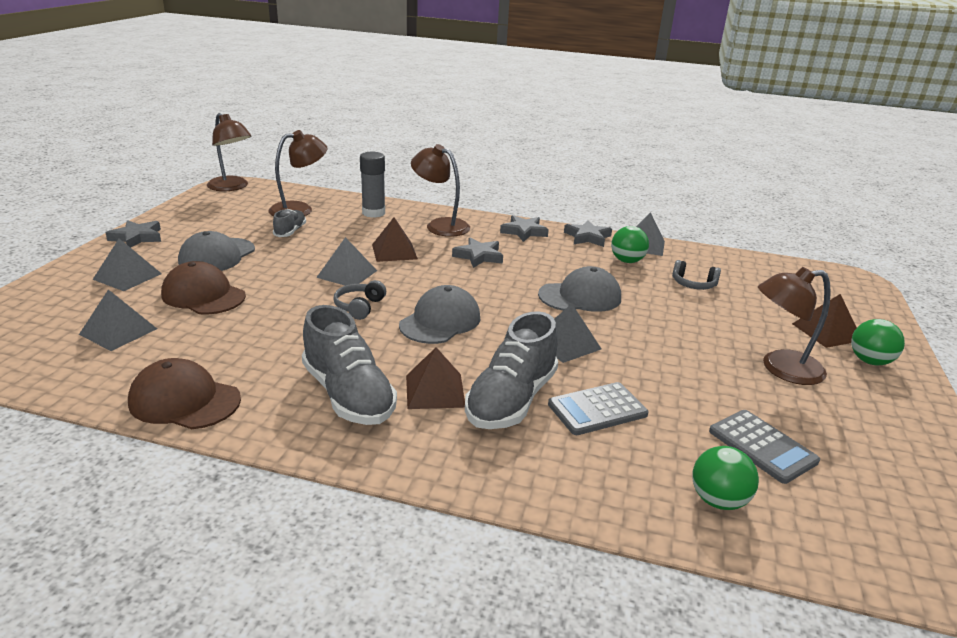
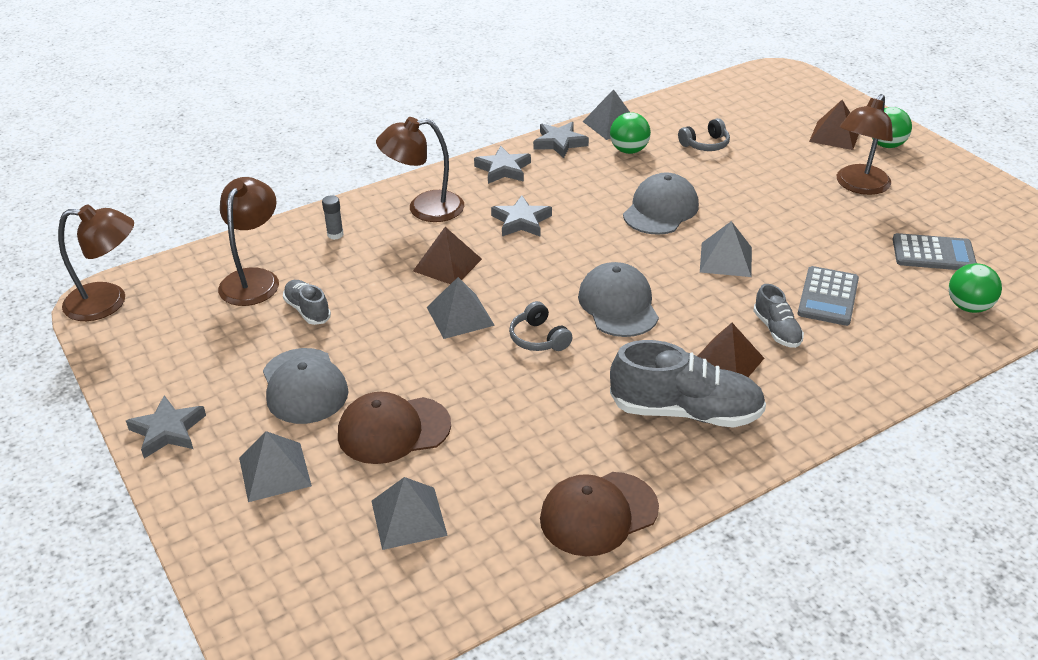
camera: 45 degrees left, 10 degrees up
grey glue stick [360,152,385,218] -> grey glue stick [322,195,344,240], size x0.52
grey shoe [465,311,558,429] -> grey shoe [753,284,804,348], size x0.52

